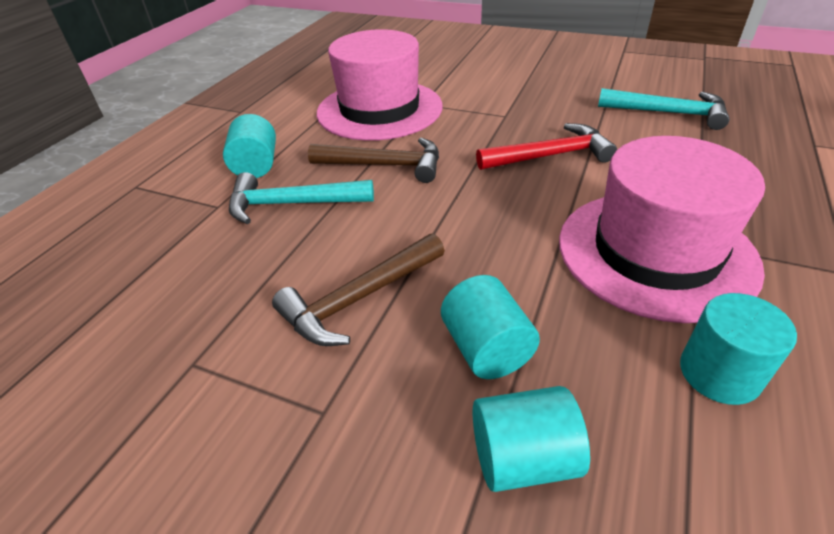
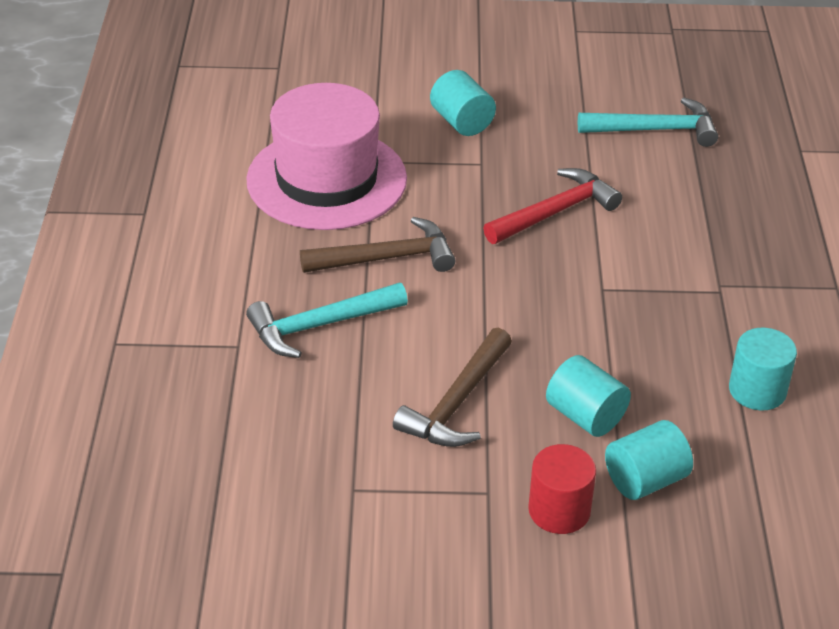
camera: 25 degrees left, 0 degrees up
turquoise cylinder [223,114,276,178] -> turquoise cylinder moved to [430,70,496,136]
pink hat [559,136,765,323] -> none
none -> red cylinder [528,444,596,534]

